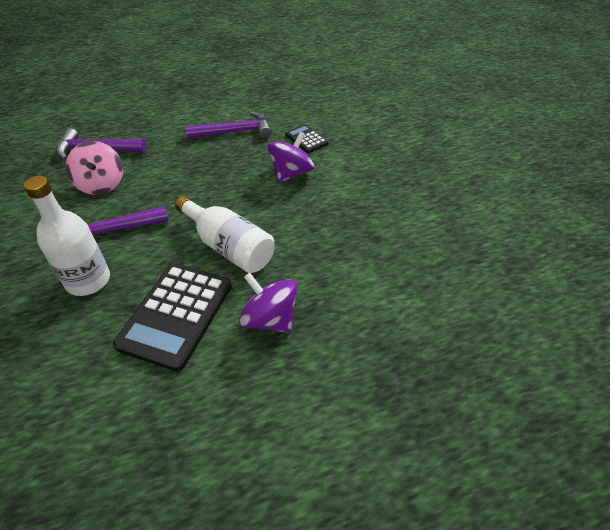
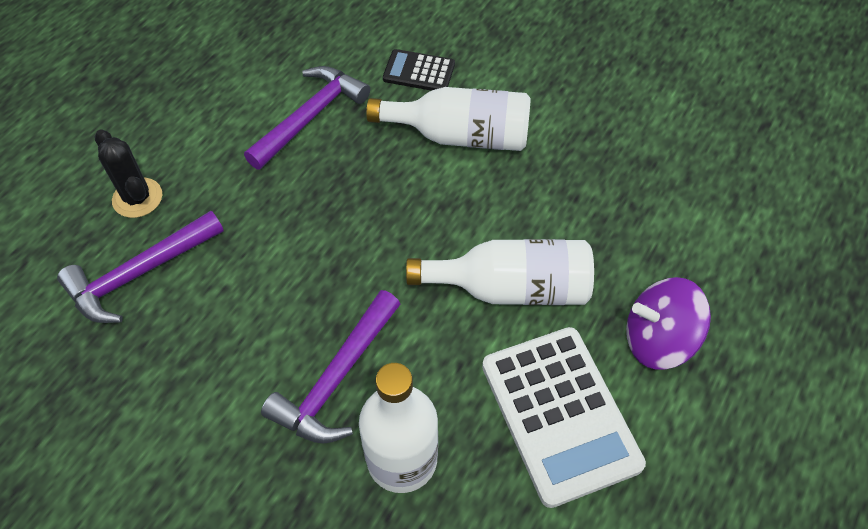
camera: 40 degrees left, 10 degrees up
pink spinning top [66,141,123,195] -> none
black calculator [113,264,231,372] -> white calculator [482,327,646,508]
purple spinning top [268,131,314,183] -> white bottle [366,87,531,151]
none -> black cactus [95,130,162,218]

